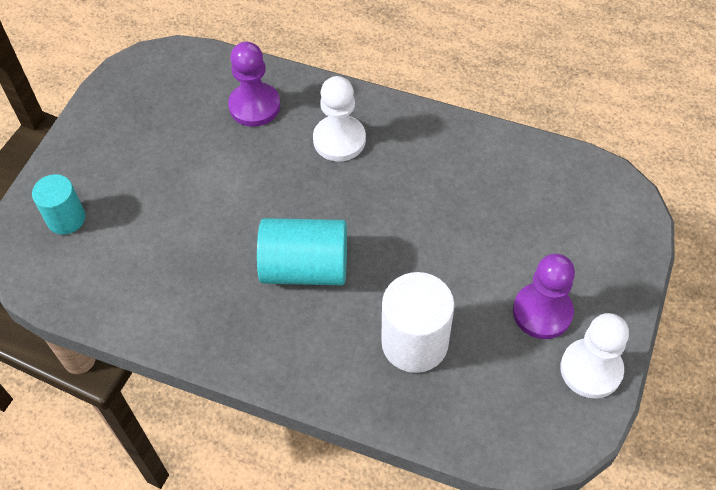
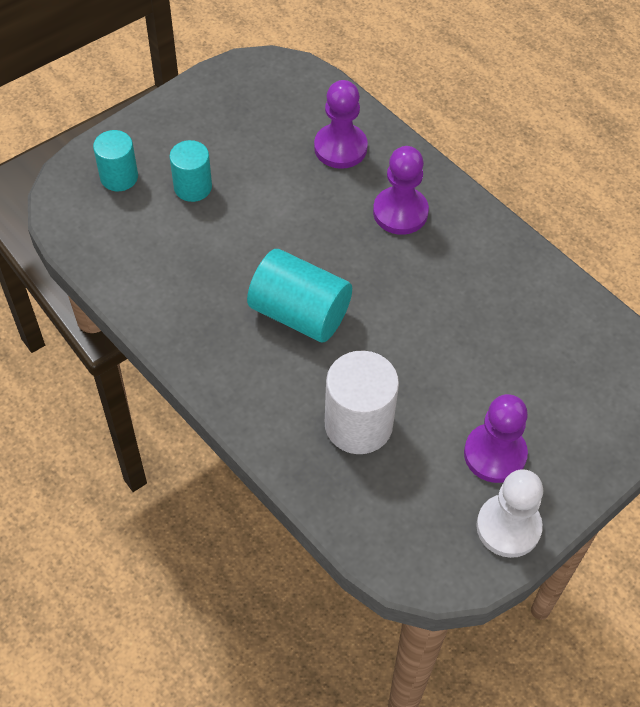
camera: 25 degrees right, 0 degrees up
white pawn [313,76,366,162] -> purple pawn [373,146,429,235]
none -> turquoise cylinder [169,140,212,202]

